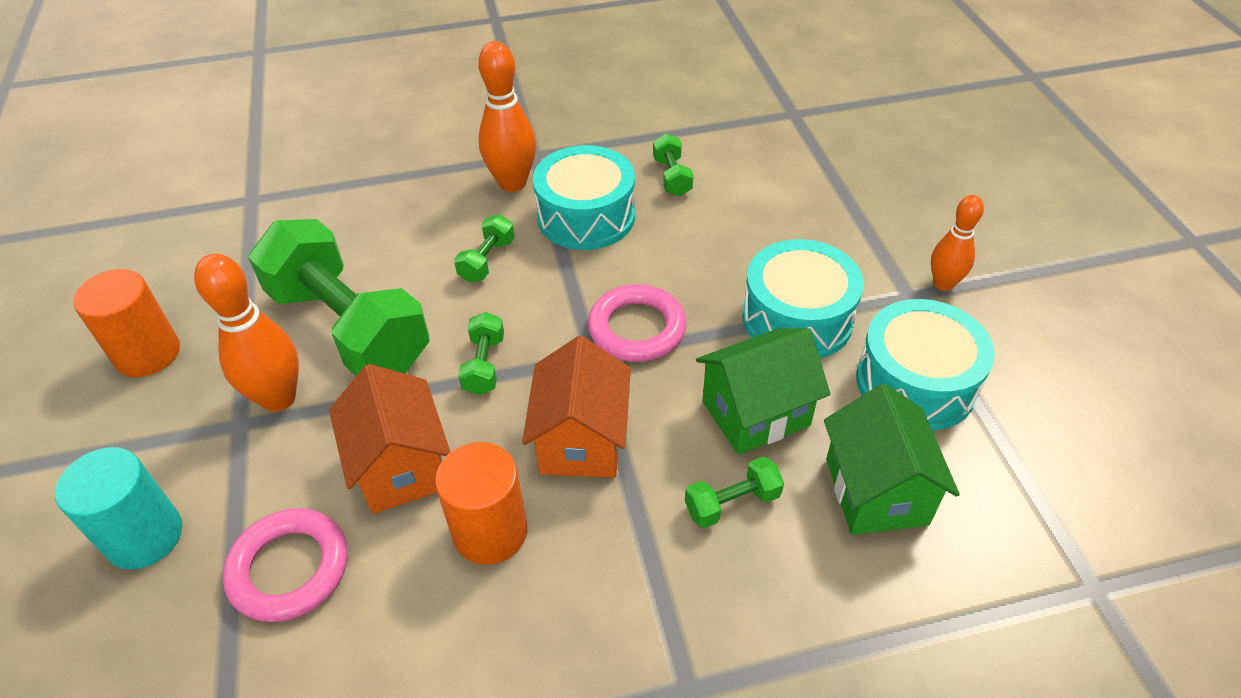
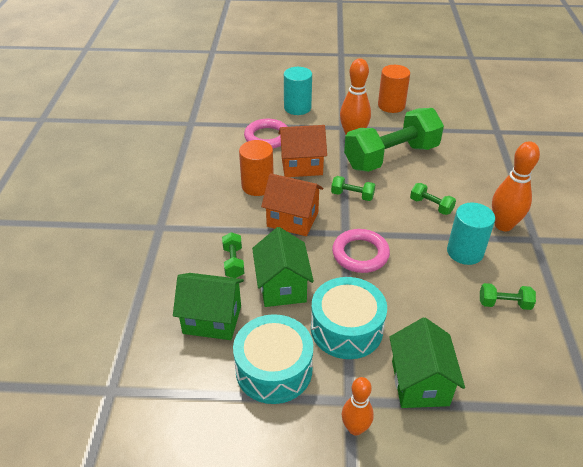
camera: 105 degrees right, 5 degrees down
turquoise drum [533,145,635,250] -> turquoise cylinder [447,203,495,265]
none -> green house [389,318,465,408]

